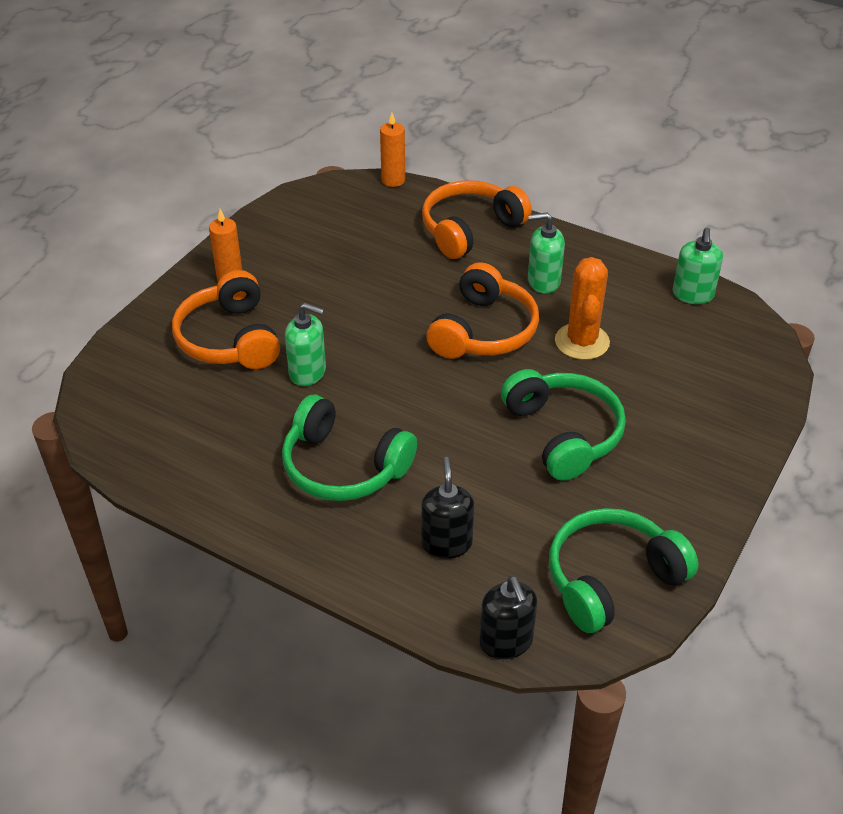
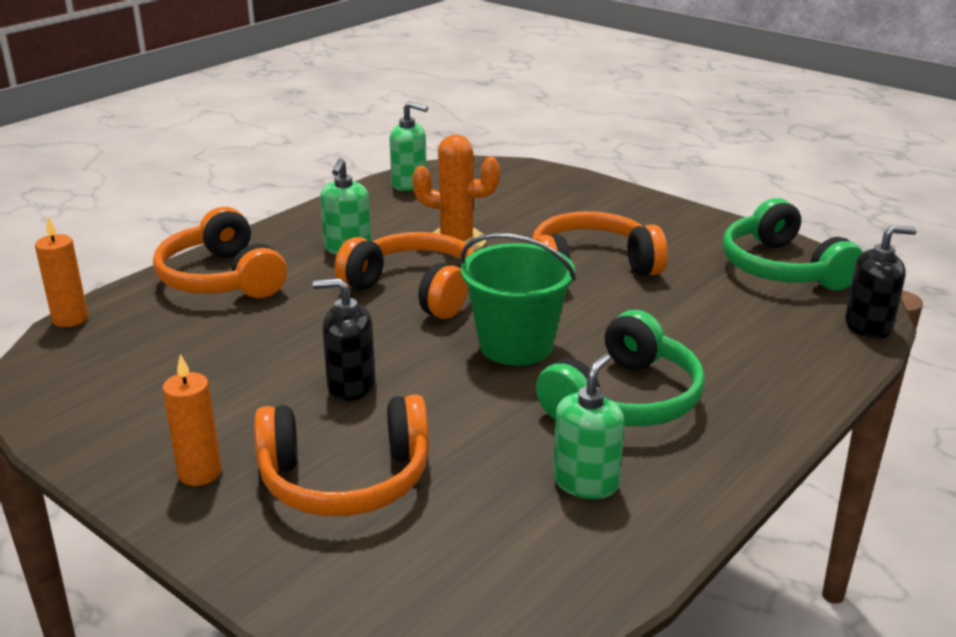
camera: 80 degrees left, 15 degrees down
green soap dispenser [285,303,326,386] -> green soap dispenser moved to [553,354,624,499]
black soap dispenser [421,457,474,559] -> black soap dispenser moved to [313,278,376,401]
green headphones [501,369,626,481] -> orange headphones [532,211,668,276]
none -> green bucket [460,233,576,366]

